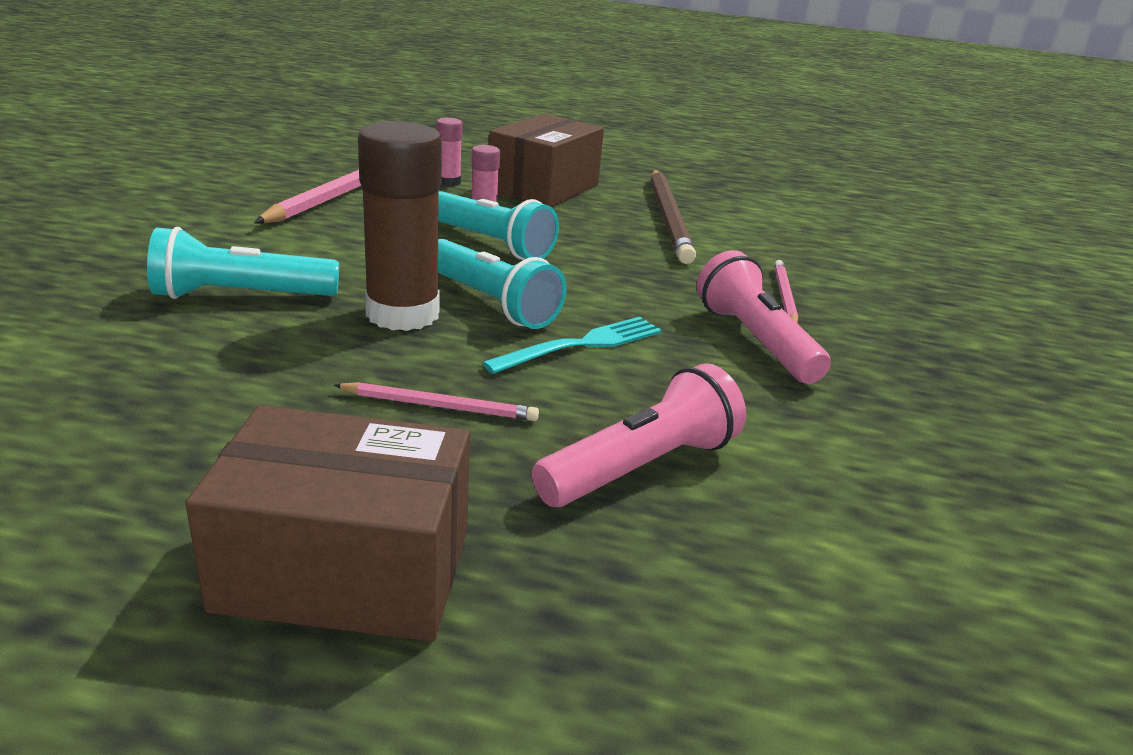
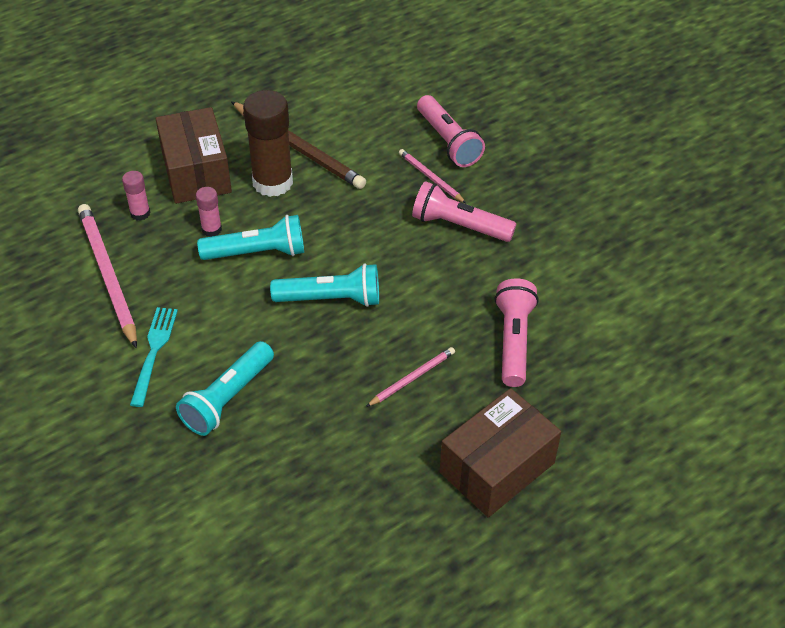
camera: 45 degrees left, 20 degrees up
brown glue stick [358,121,442,331] -> brown glue stick moved to [243,90,293,197]
turquoise fork [482,317,661,374] -> turquoise fork moved to [130,307,178,407]
none -> pink flashlight [417,95,485,167]

